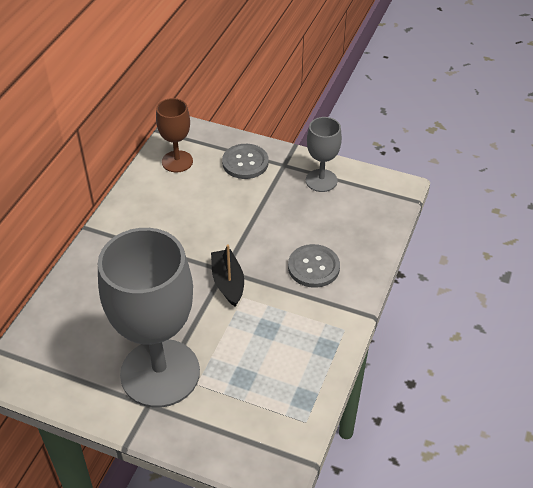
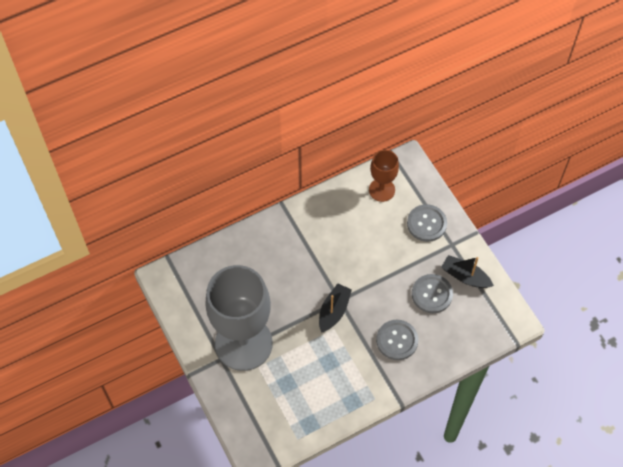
camera: 40 degrees right, 15 degrees up
grey goblet [306,117,342,192] -> black boat [441,255,494,288]
none -> grey button [412,274,453,313]

